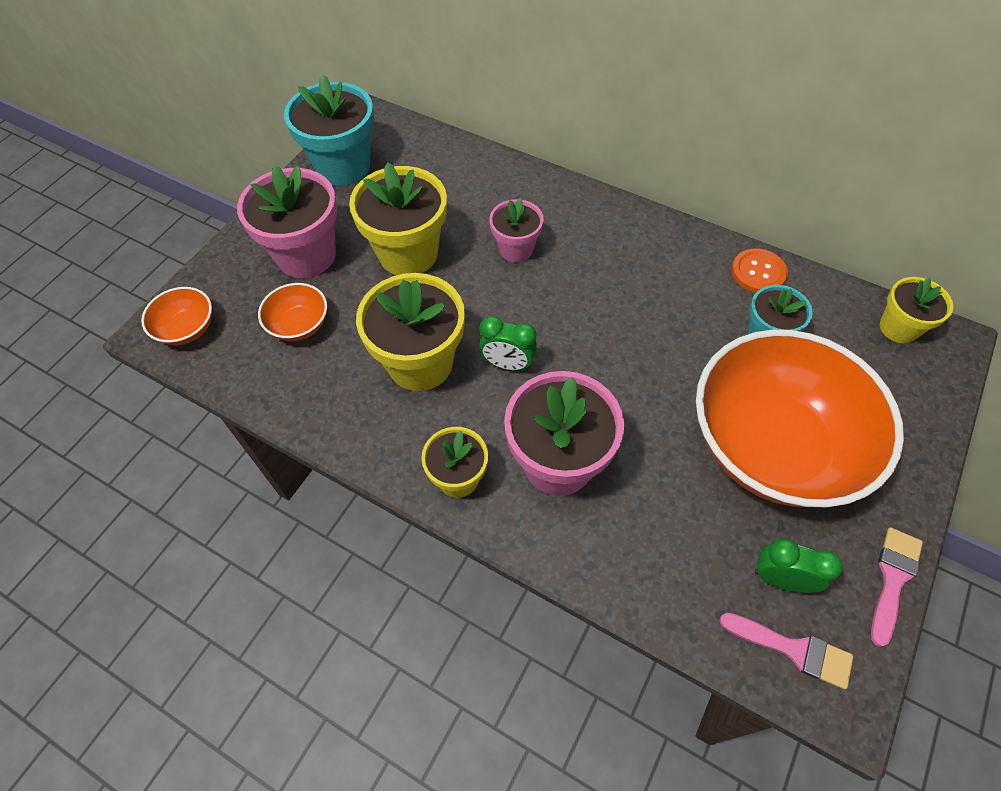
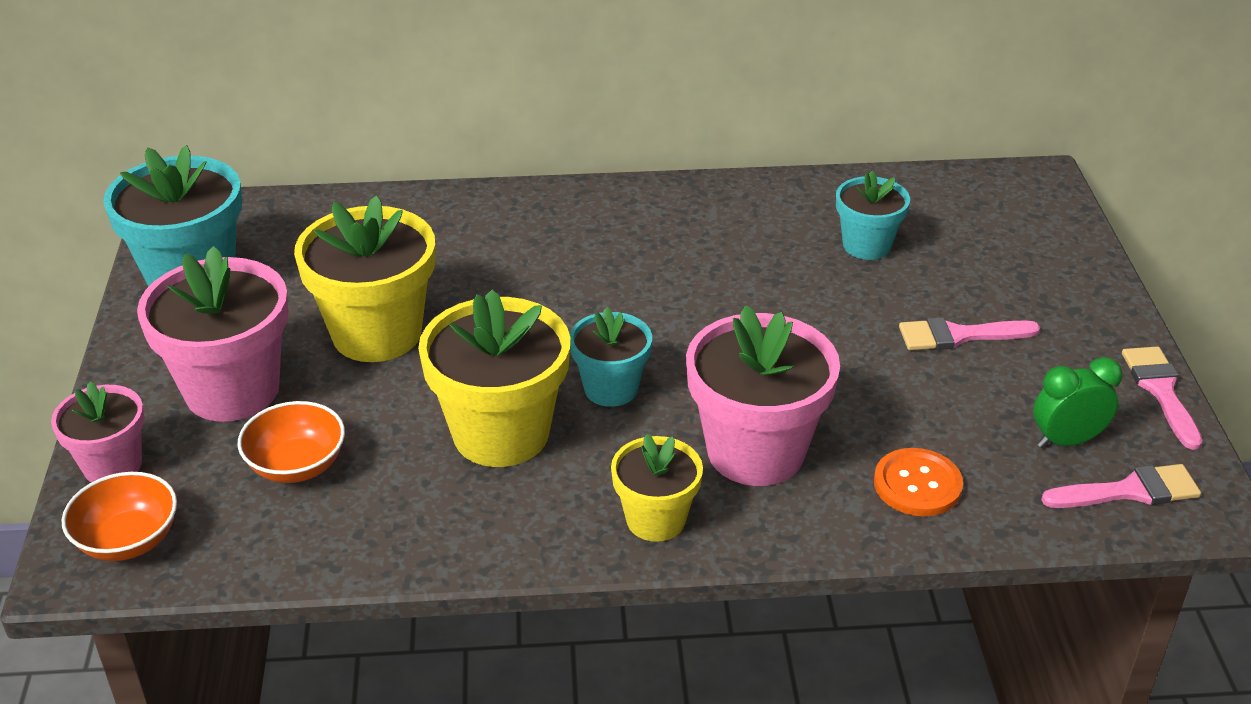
camera: 35 degrees left, 20 degrees down
green clock [479,316,537,371] -> turquoise flower pot [570,307,652,407]
pink flower pot [489,198,544,262] -> pink flower pot moved to [51,381,145,482]
orange bowl [696,330,904,508] -> pink brush [899,317,1040,350]
orange button [732,249,788,293] -> orange button moved to [874,448,963,516]
yellow flower pot [880,277,953,343] -> none

